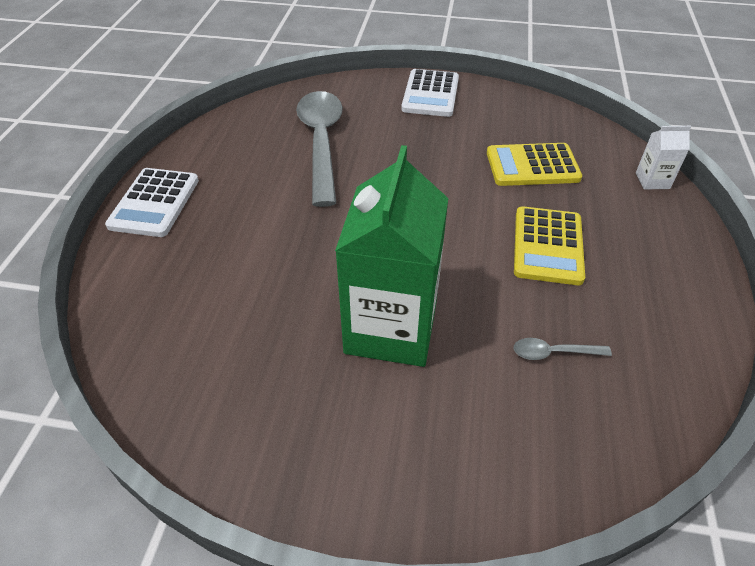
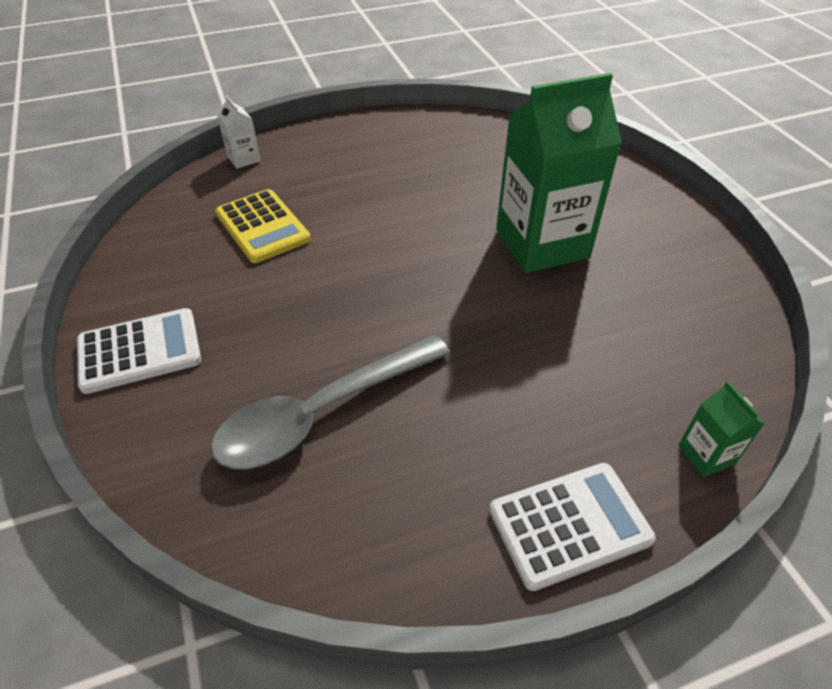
camera: 120 degrees left, 0 degrees up
yellow calculator [514,206,585,285] -> none
grey spoon [514,338,612,360] -> none
none -> green carton [678,381,765,477]

